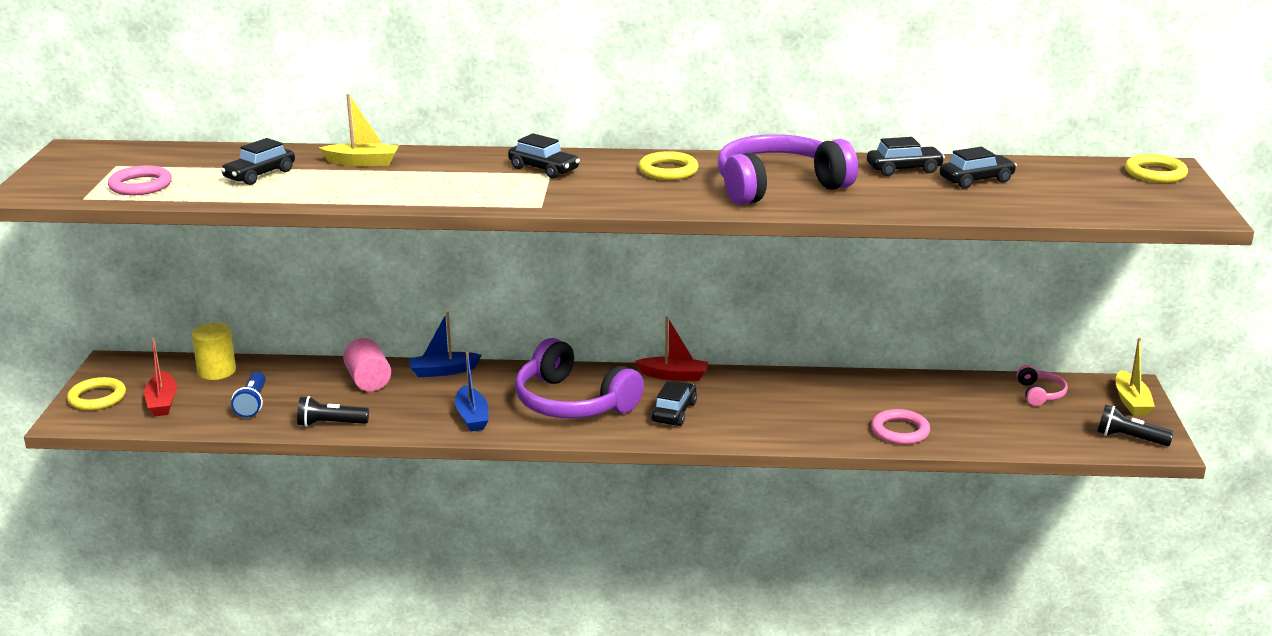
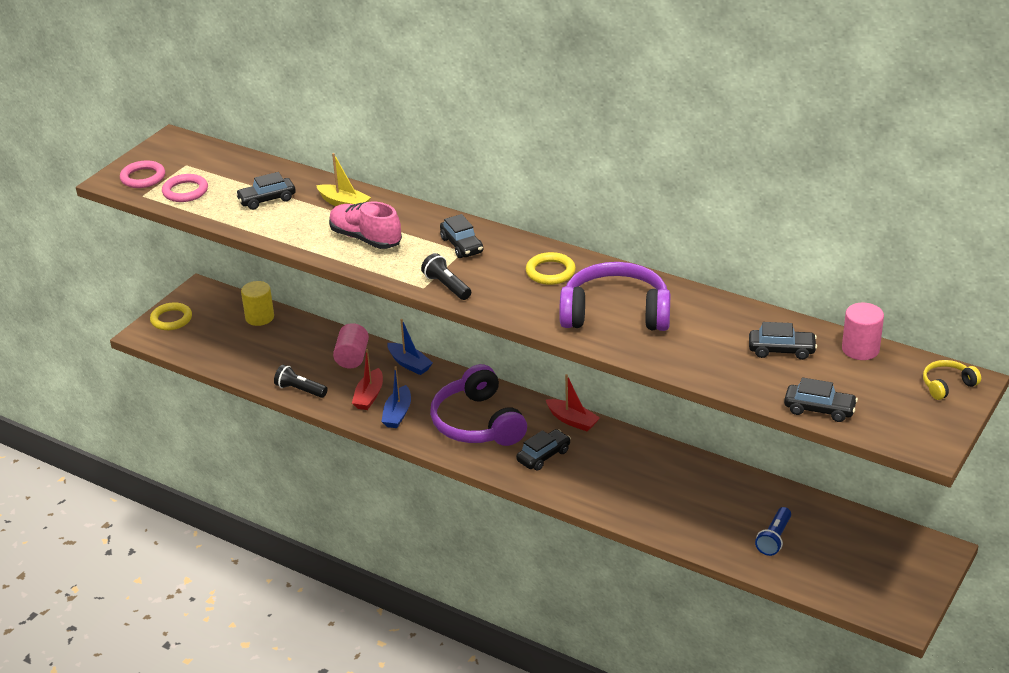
camera: 30 degrees right, 10 degrees up
red boat [144,338,177,416] -> red boat moved to [352,349,383,410]
blue flashlight [231,372,266,418] -> blue flashlight moved to [755,507,791,556]
blue boat [409,312,482,377] -> blue boat turned 150 degrees counterclockwise [387,319,433,375]
black car [867,137,945,176] -> black car moved to [784,378,858,422]
pink ring [871,409,930,445] -> pink ring moved to [120,160,165,188]
pink headphones [1017,365,1068,406] -> none
black flashlight [1097,404,1174,446] -> black flashlight moved to [421,253,471,300]
yellow boat [1116,337,1155,416] -> none
yellow ring [1125,154,1188,183] -> yellow headphones [923,360,981,400]
none -> pink shoe [329,202,402,249]
none -> pink cylinder [842,303,884,360]

